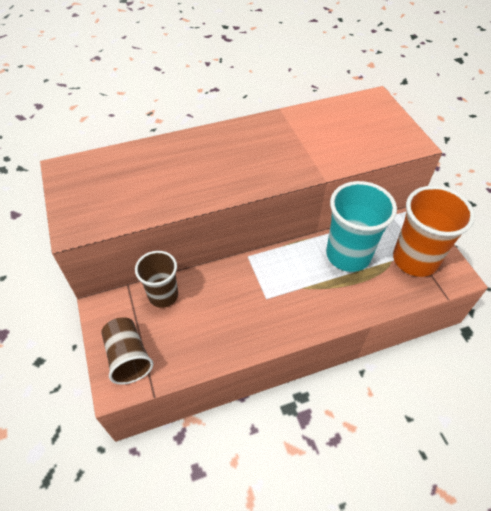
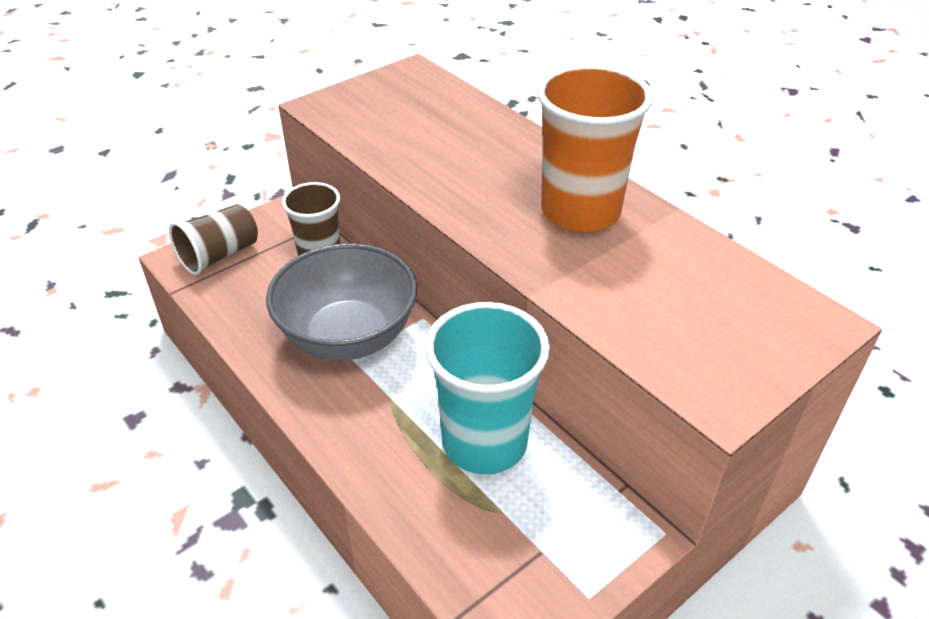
camera: 70 degrees right, 10 degrees down
orange cup [393,186,475,277] -> orange cup moved to [537,64,653,232]
none -> grey bowl [266,243,417,360]

